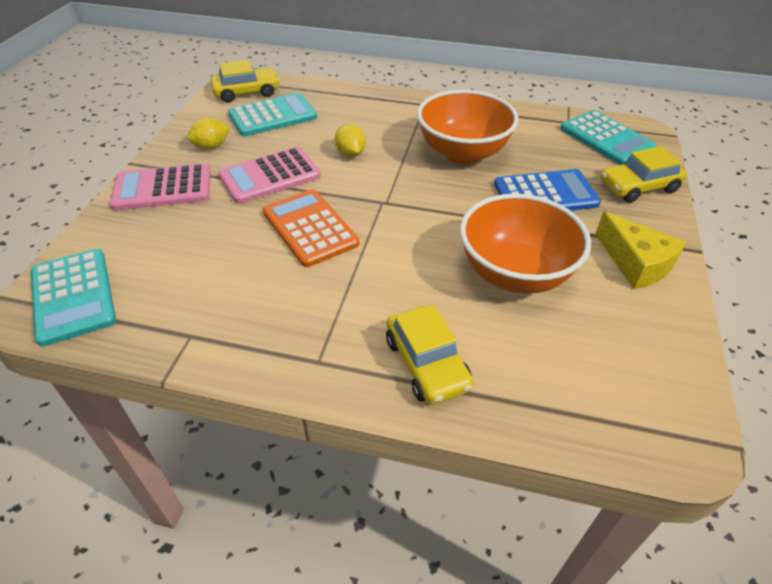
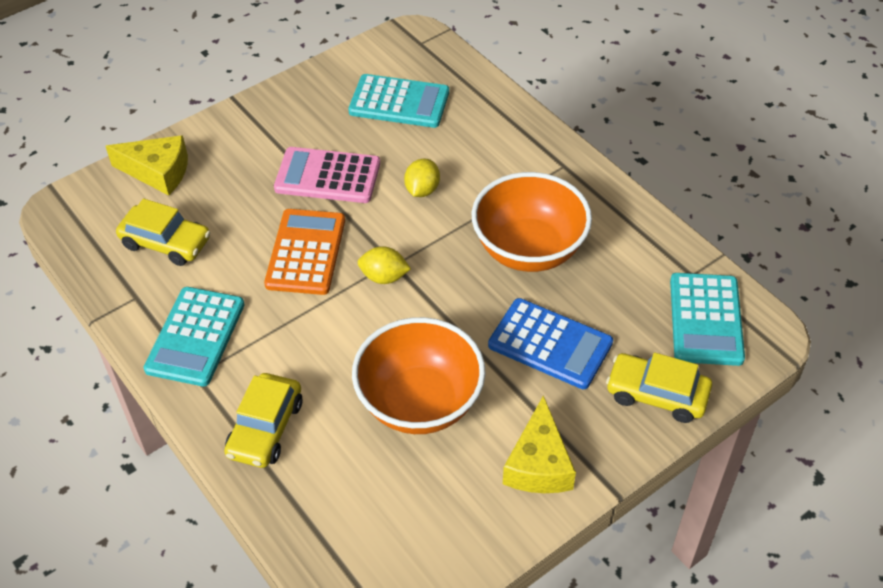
camera: 40 degrees right, 5 degrees up
turquoise calculator [31,249,116,346] -> turquoise calculator moved to [144,287,245,387]
pink calculator [110,163,211,211] -> none
yellow lemon [187,118,230,149] -> yellow lemon moved to [358,246,411,284]
yellow car [211,60,280,103] -> yellow car moved to [116,199,210,266]
none -> yellow cheese [106,135,188,195]

